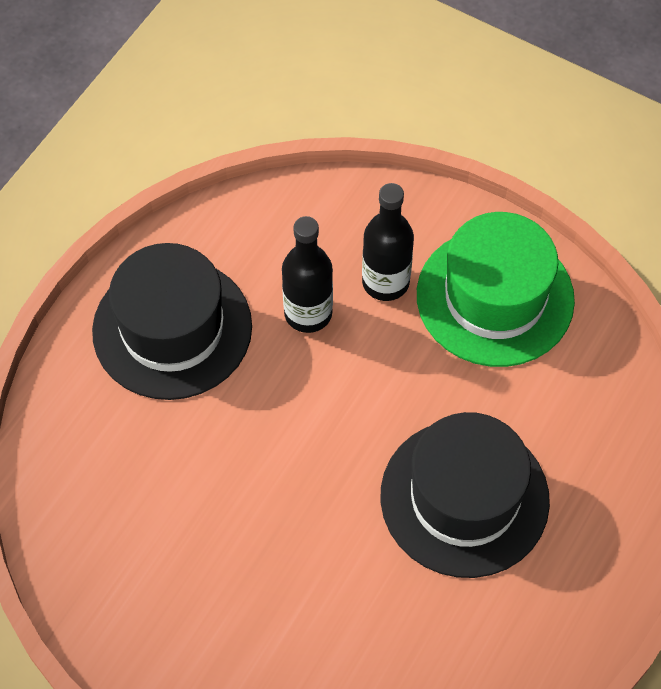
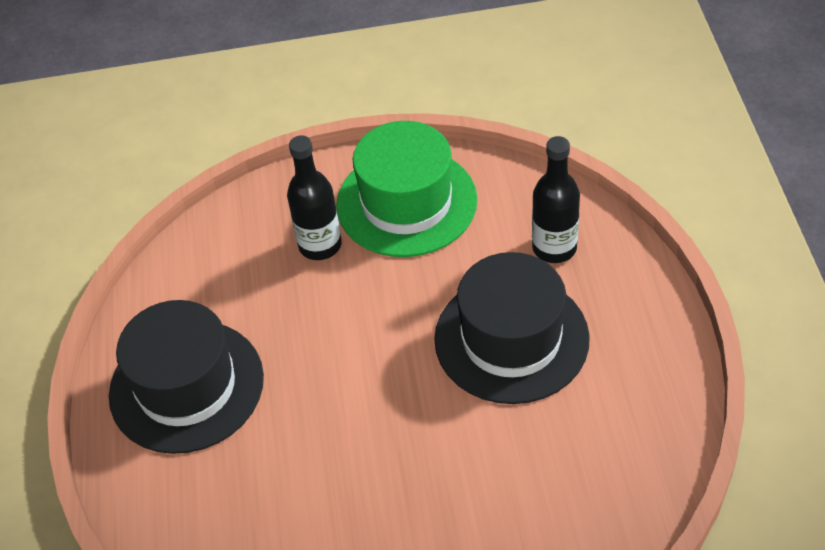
camera: 35 degrees left, 10 degrees down
black bottle [282,216,333,333] -> black bottle moved to [532,136,580,263]

